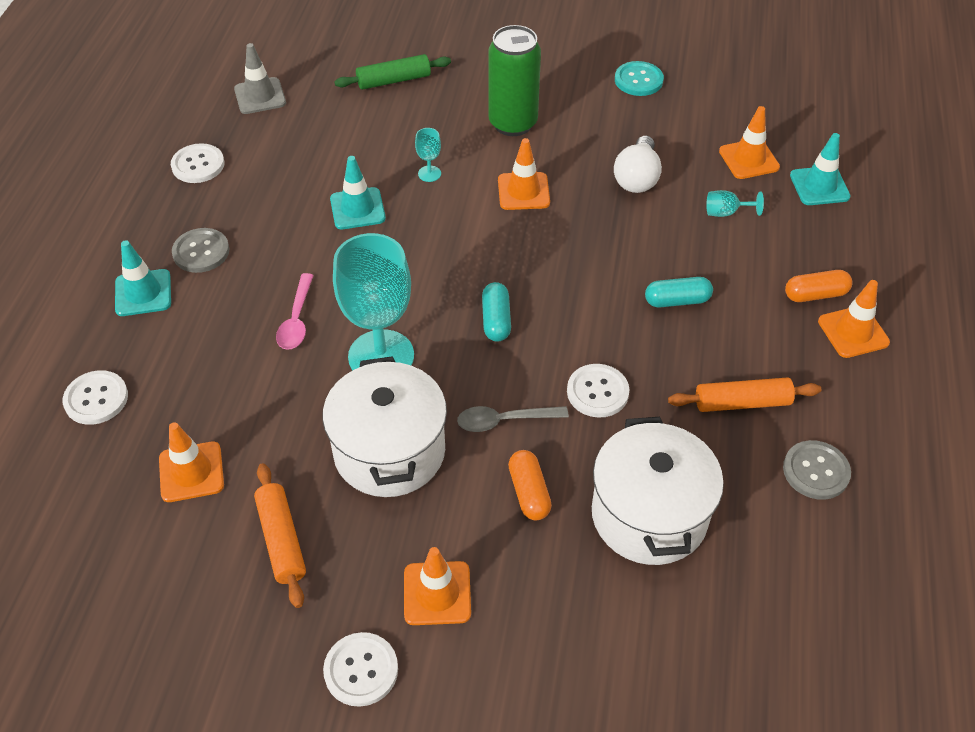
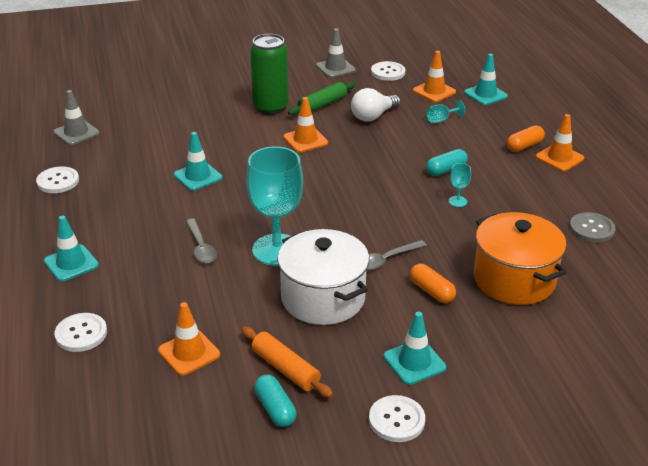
camera: 25 degrees left, 15 degrees down
grey button [172,228,229,273] -> none
pink spoon [276,273,314,350] -> grey spoon [186,218,217,263]
green rolling pin [334,54,451,90] -> green rolling pin moved to [288,81,356,115]
orange traffic cone [404,547,471,625] -> turquoise traffic cone [384,312,446,385]
turquoise goblet [415,128,441,182] -> turquoise goblet moved to [449,163,471,207]
turquoise capsule [482,282,511,342] -> turquoise capsule moved to [254,374,297,427]
white button [567,364,629,418] -> white button moved to [371,61,405,81]
white pot [592,417,724,565] -> orange pot [474,212,567,305]
white light bulb [614,136,662,193] -> white light bulb turned 60 degrees clockwise [351,88,401,122]
turquoise button [615,61,664,96] -> grey traffic cone [316,28,356,78]
orange rolling pin [668,378,821,412] -> none

